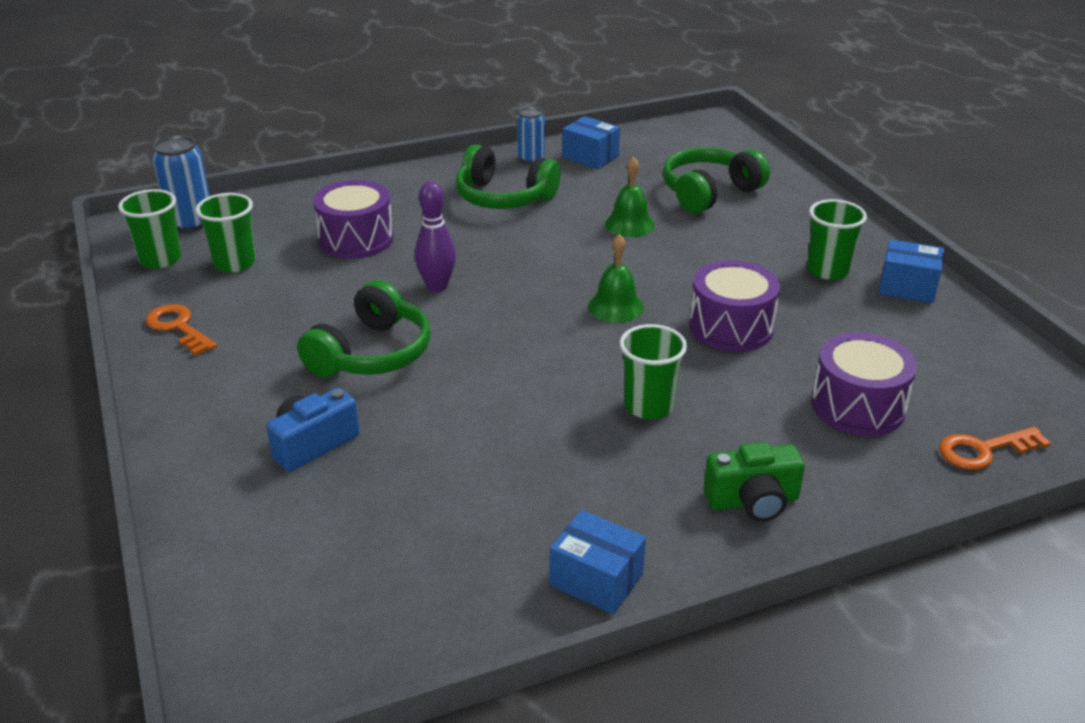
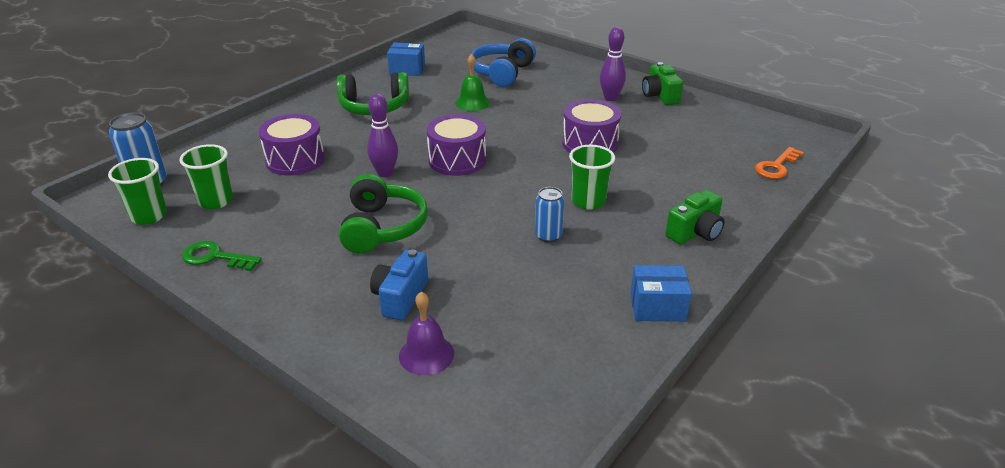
camera: 30 degrees left, 0 degrees up
orange key [145,304,217,356] -> green key [182,241,262,271]
blue can [517,107,545,164] -> blue can moved to [535,187,564,243]
green bell [588,234,644,323] -> none
green headphones [663,147,770,213] -> blue headphones [470,38,536,87]
green cup [807,199,867,280] -> purple bowling pin [600,27,626,101]
purple drum [811,332,917,436] -> purple drum moved to [427,114,486,176]
blue box [879,239,944,303] -> green camera [642,62,683,105]
none -> purple bell [399,292,454,375]

